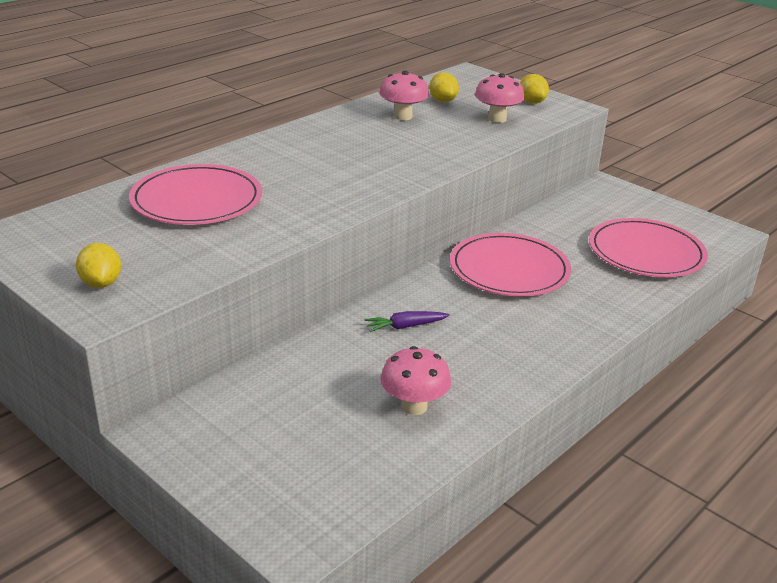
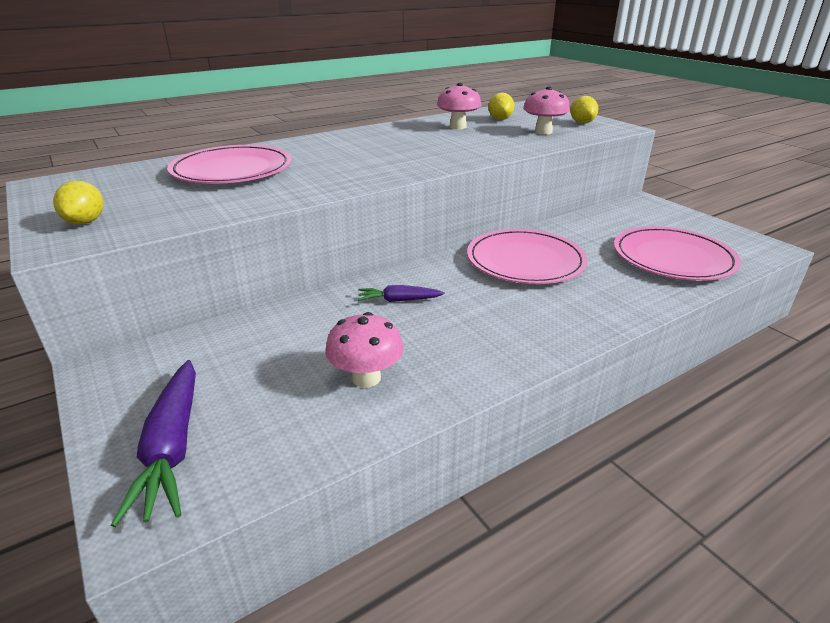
camera: 15 degrees right, 0 degrees up
none -> purple carrot [111,360,196,527]

